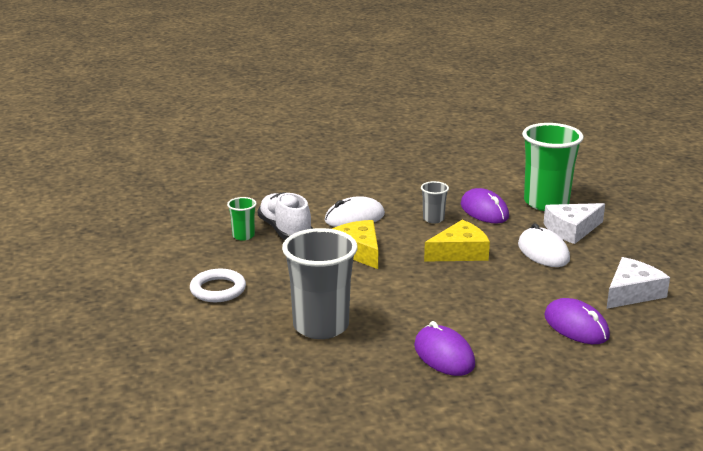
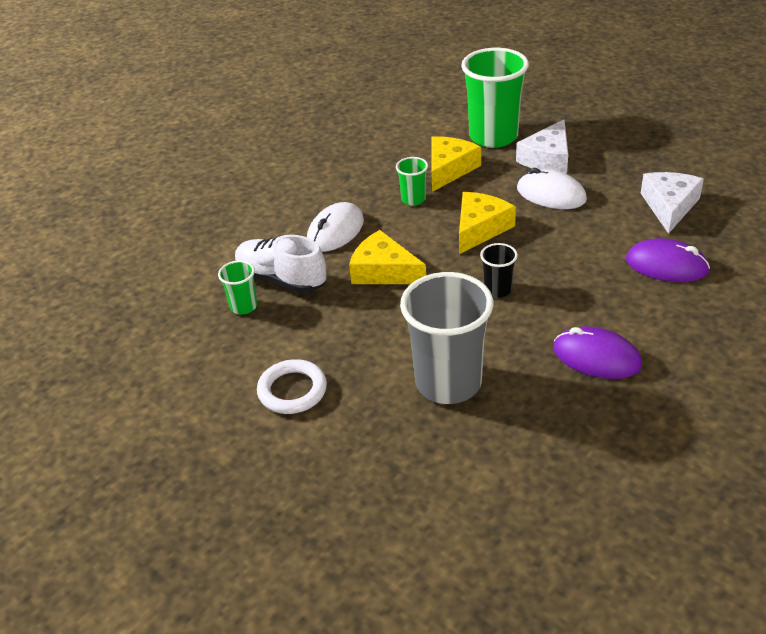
camera: 30 degrees left, 15 degrees up
grey cup [421,181,449,223] -> green cup [396,157,428,206]
purple mouse [461,188,509,223] -> yellow cheese [432,136,481,192]
none -> black cup [480,243,518,298]

